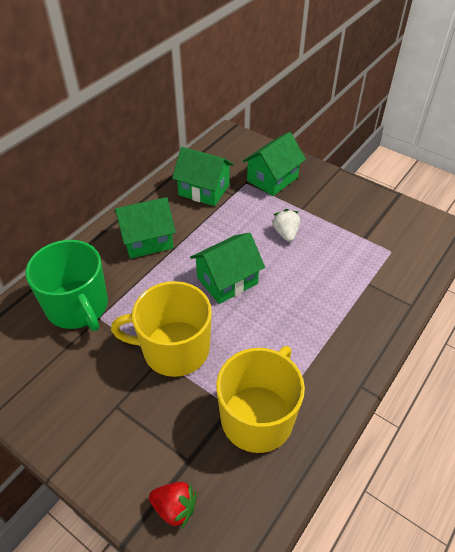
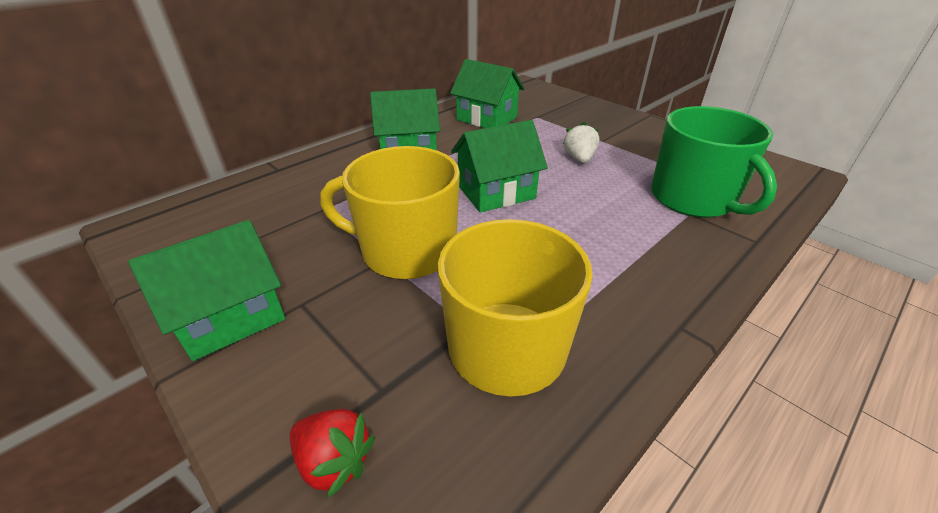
camera: 10 degrees right, 10 degrees down
green mug [26,240,108,331] -> green mug moved to [651,106,777,218]
green house [242,132,306,196] -> green house moved to [128,220,285,361]

